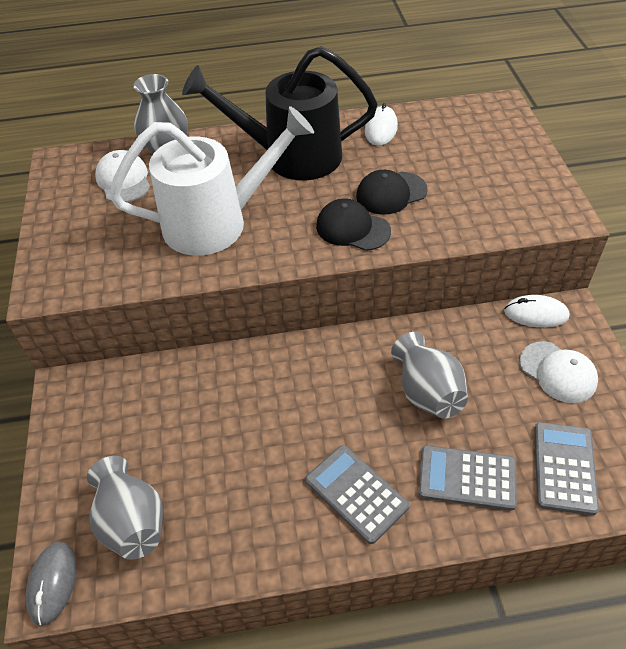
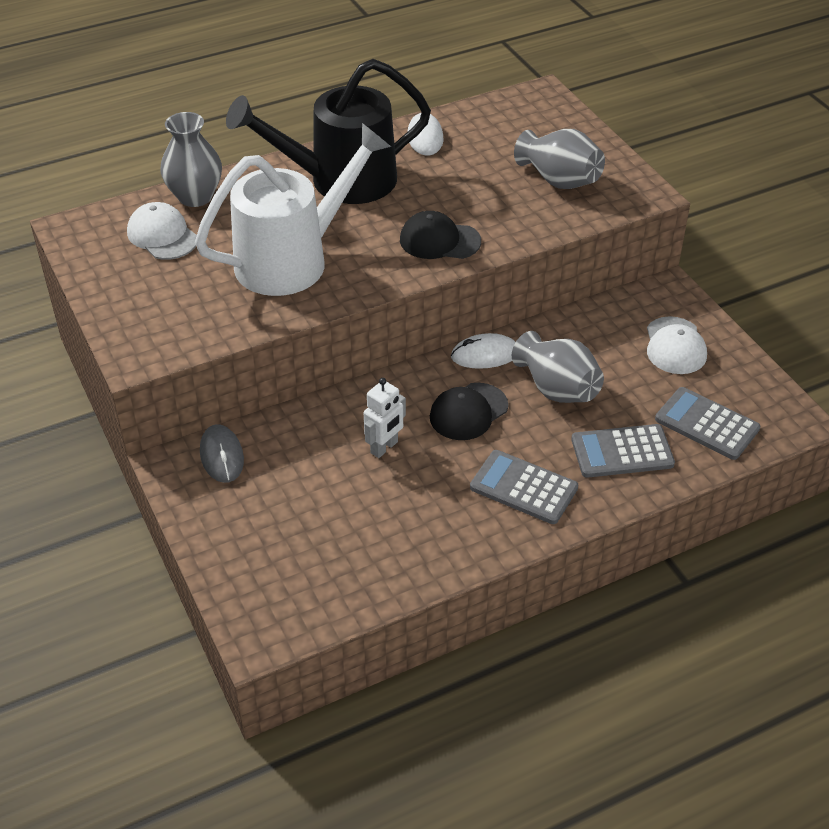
camera: 20 degrees left, 5 degrees down
grey mouse [26,542,76,626] -> grey mouse moved to [200,424,244,483]
grey vase [87,456,163,560] -> grey vase moved to [514,129,605,189]
black cap [356,170,428,215] -> black cap moved to [430,383,508,440]
white mouse [504,295,570,328] -> white mouse moved to [451,333,515,369]
white cap [520,341,598,403] -> white cap turned 60 degrees clockwise [647,316,707,374]
grey calculator [534,422,599,515] -> grey calculator turned 45 degrees counterclockwise [655,387,760,460]
none -> white robot [364,378,406,458]

